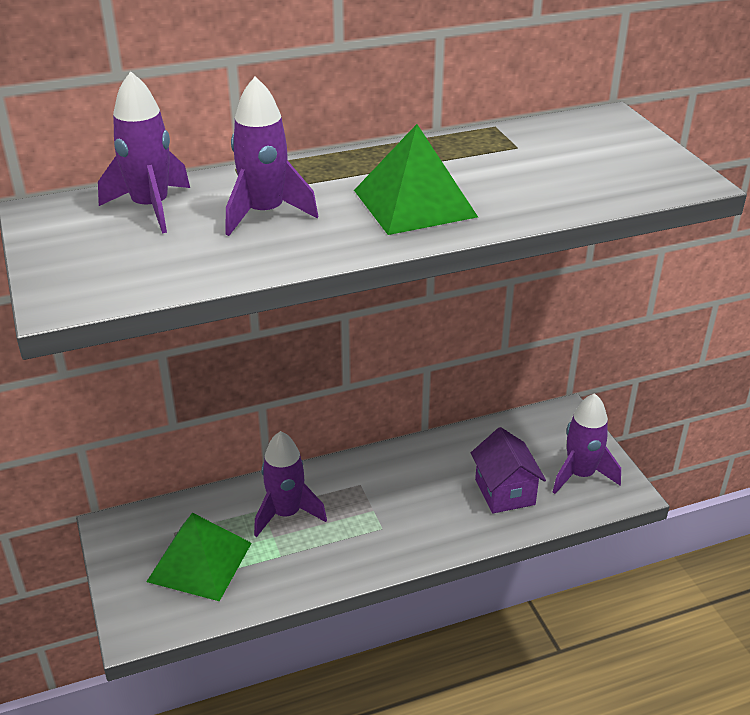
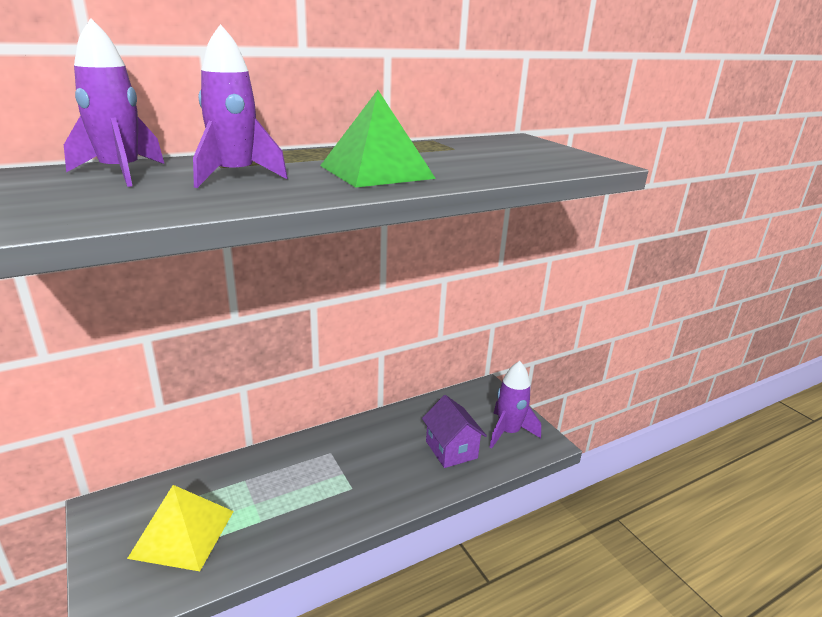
camera: 10 degrees left, 10 degrees down
green pyramid [147,513,252,601] -> yellow pyramid [127,485,234,571]
purple rocket [254,431,327,537] -> none

